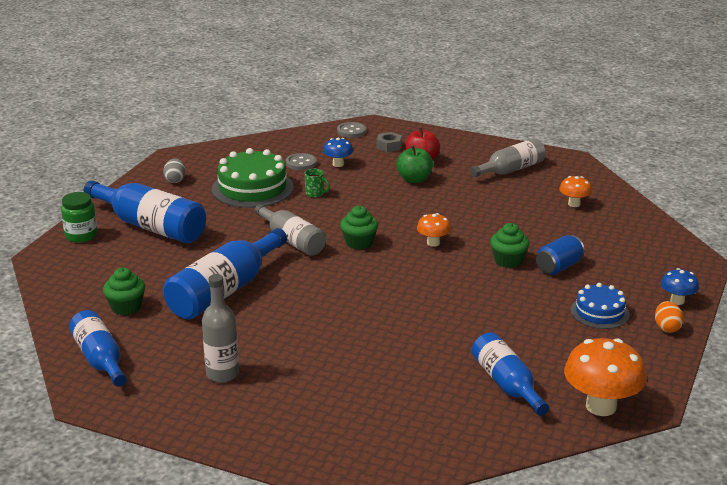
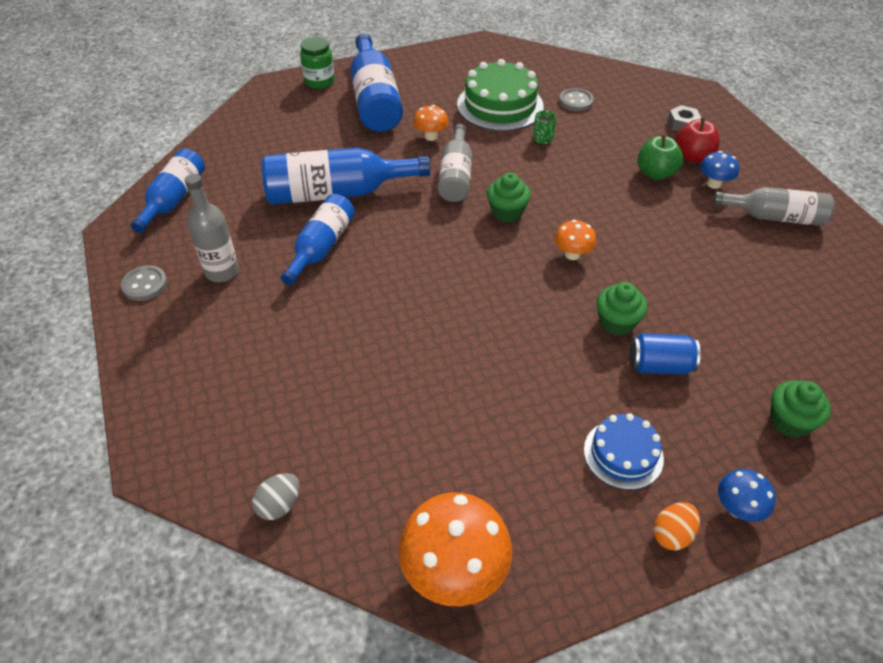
camera: 45 degrees right, 20 degrees up
green cupcake [103,267,145,315] -> green cupcake moved to [770,380,831,438]
grey egg [163,159,186,183] -> grey egg moved to [252,473,300,520]
blue mushroom [323,138,353,167] -> blue mushroom moved to [700,151,739,189]
grey button [337,122,366,138] -> grey button moved to [121,265,167,301]
blue bottle [472,332,549,416] -> blue bottle moved to [281,194,355,286]
orange mushroom [559,176,592,207] -> orange mushroom moved to [413,105,449,141]

